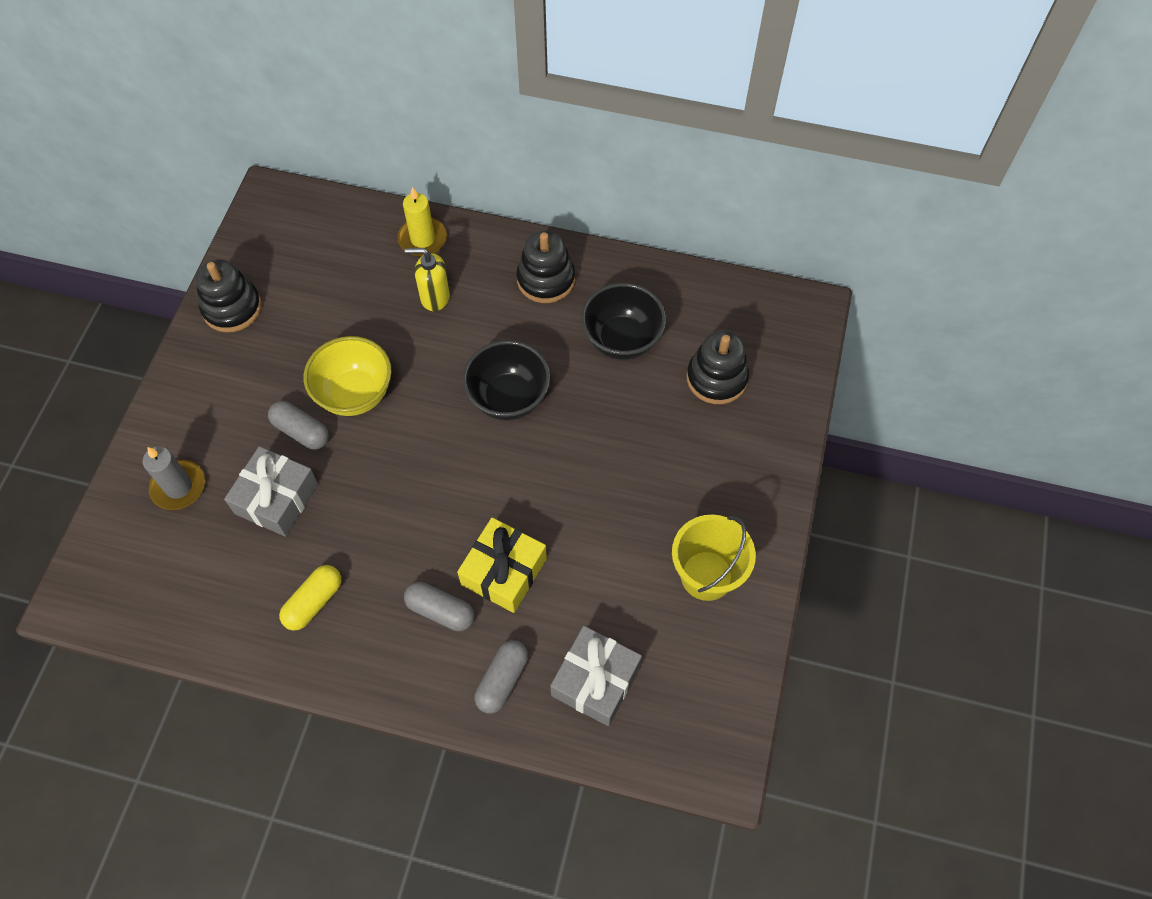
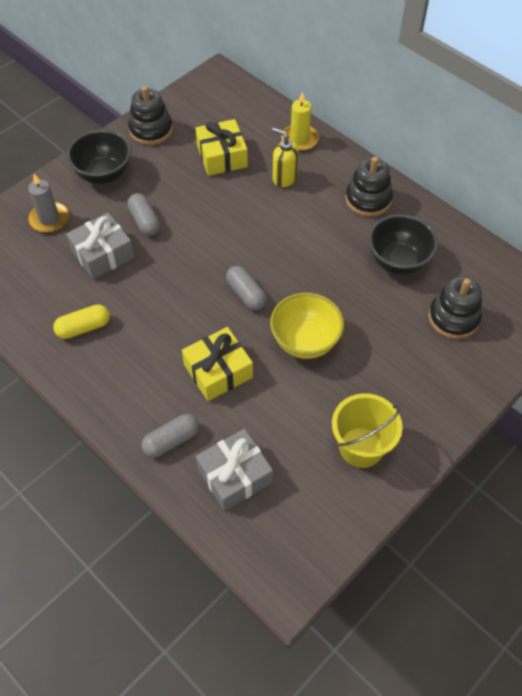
camera: 30 degrees right, 5 degrees down
yellow bowl [303,336,392,416] -> yellow bowl moved to [270,293,344,359]
grey capsule [404,582,474,631] -> grey capsule moved to [226,266,267,310]
black bowl [463,340,551,420] -> black bowl moved to [67,130,131,184]
none -> yellow gift [195,119,248,176]

